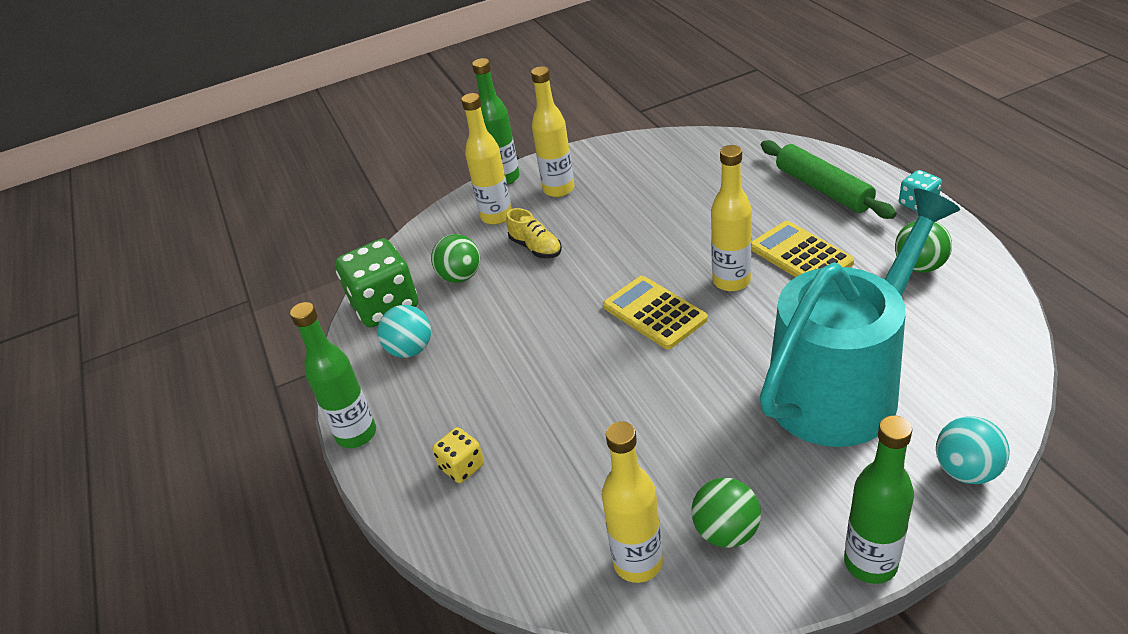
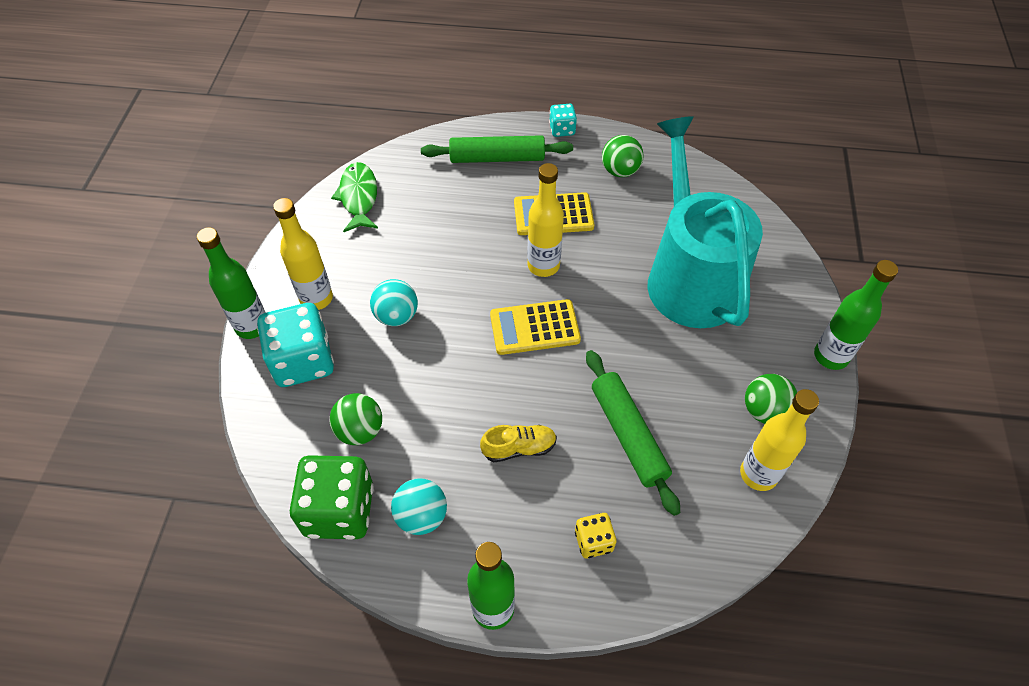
camera: 65 degrees left, 15 degrees up
yellow bottle [461,93,512,225] -> turquoise dice [257,303,334,387]
yellow shoe [506,208,562,258] -> yellow shoe moved to [480,425,557,462]
turquoise ball [936,416,1010,484] -> turquoise ball moved to [370,279,418,326]
none -> green fish [331,162,378,232]
none -> green rolling pin [586,350,680,516]

